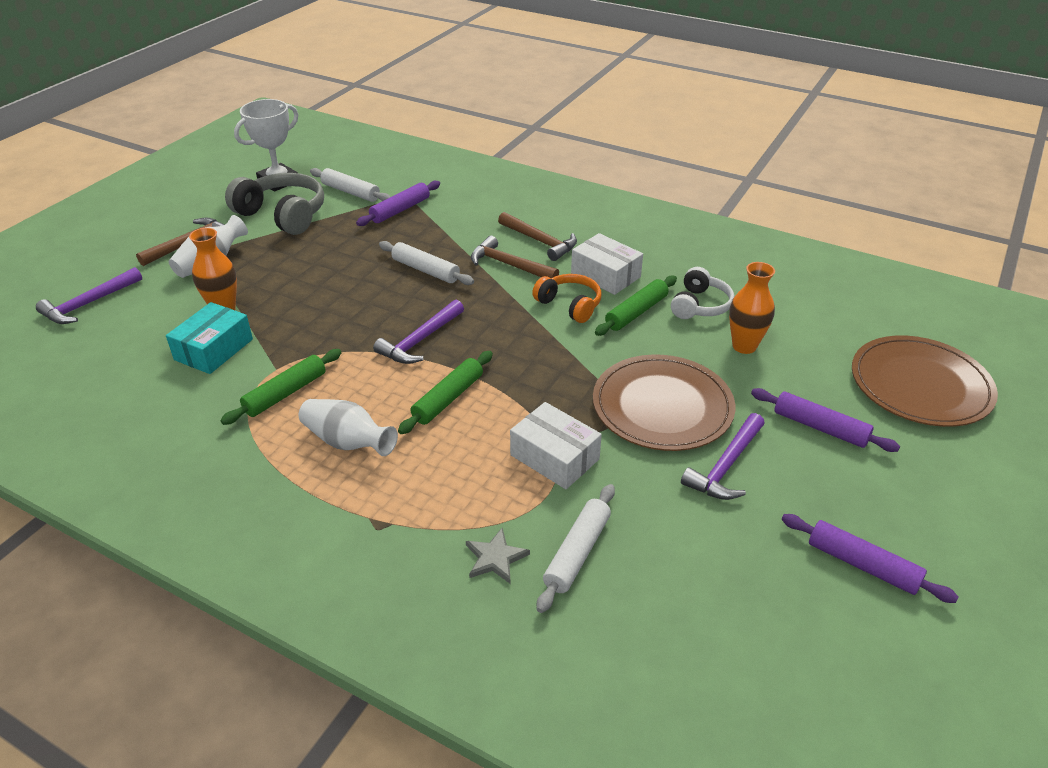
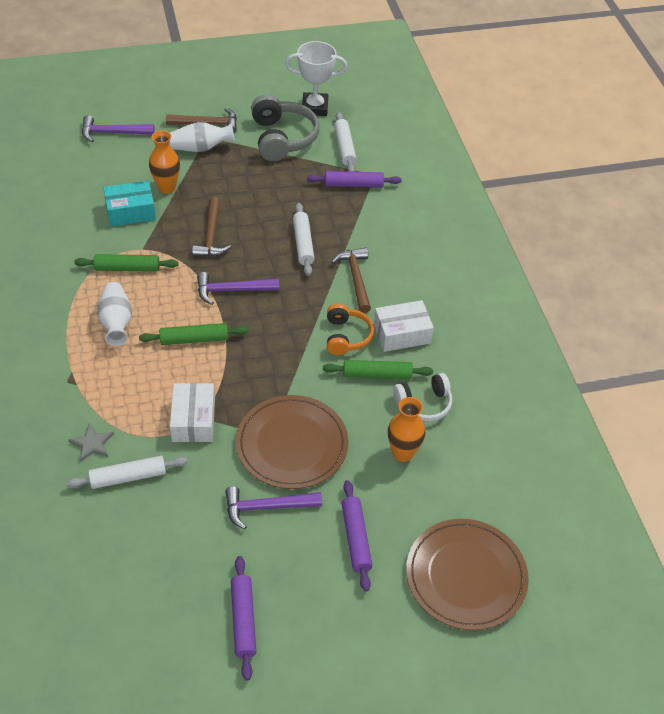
camera: 45 degrees right, 10 degrees up
brown hammer [498,212,577,261] -> brown hammer moved to [192,197,231,257]
white box [571,233,643,295] -> white box turned 75 degrees clockwise [374,300,434,352]

